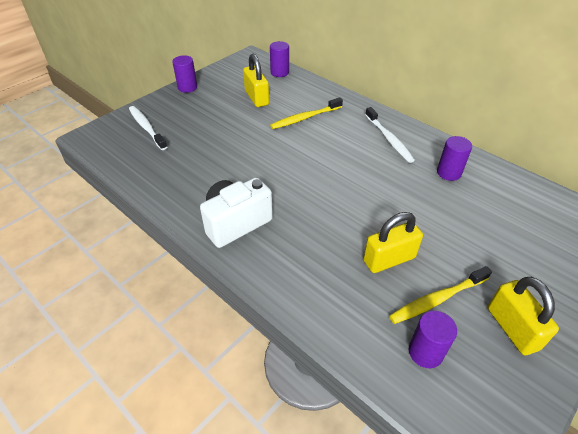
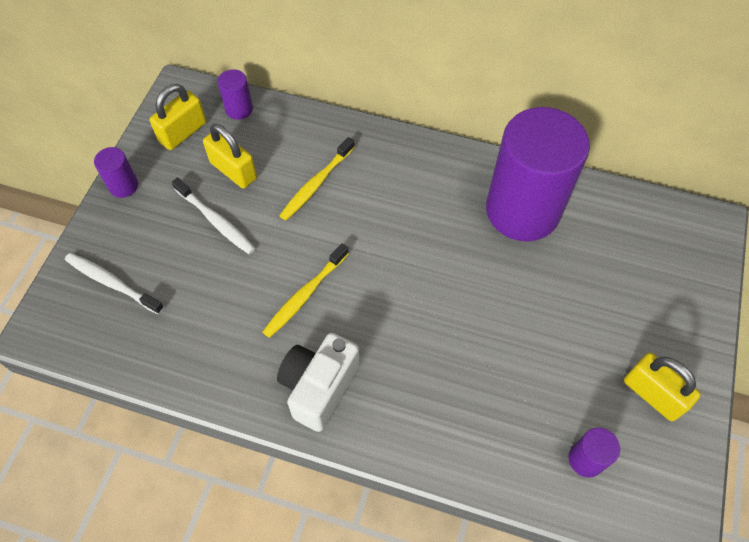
camera: 25 degrees left, 15 degrees up
yellow padlock [363,212,423,273] -> yellow padlock moved to [149,84,206,150]
white toothbrush [365,107,415,163] -> white toothbrush moved to [172,178,255,254]
yellow toothbrush [389,266,492,324] -> yellow toothbrush moved to [263,243,349,338]
purple cylinder [437,136,472,181] -> purple cylinder [486,107,590,241], size x2.49

